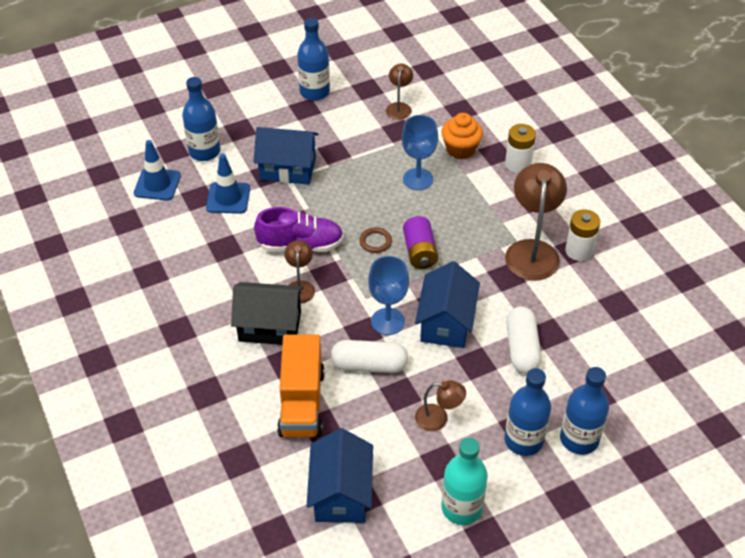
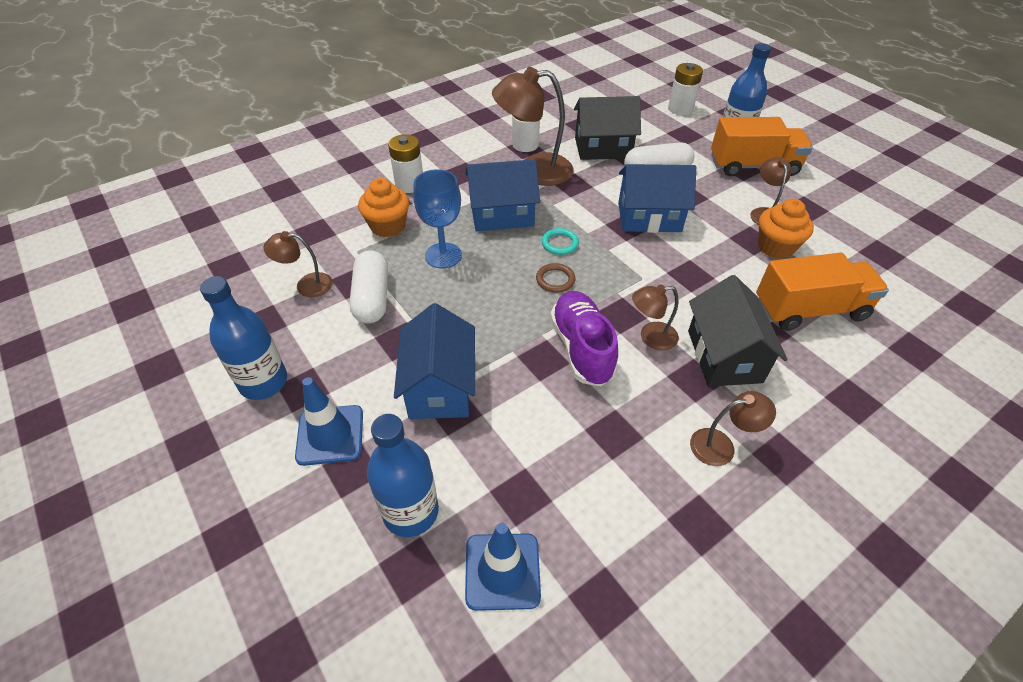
camera: 100 degrees left, 0 degrees up
blue traffic cone [206,154,250,214] -> blue traffic cone moved to [295,377,363,466]
blue house [306,428,373,523] -> blue house moved to [465,159,540,232]
white capsule [331,340,408,373] -> white capsule moved to [350,250,388,323]
blue goblet [368,256,409,335] -> none
purple battery [403,216,438,269] -> turquoise ring [542,228,579,255]
turquoise bottle [441,438,488,525] -> none
blue bottle [504,368,551,456] -> orange truck [711,117,813,177]
none -> black house [574,96,641,160]
none -> white battery [668,63,703,115]
none -> brown lamp [690,391,776,466]
none -> orange cupcake [758,199,814,259]

